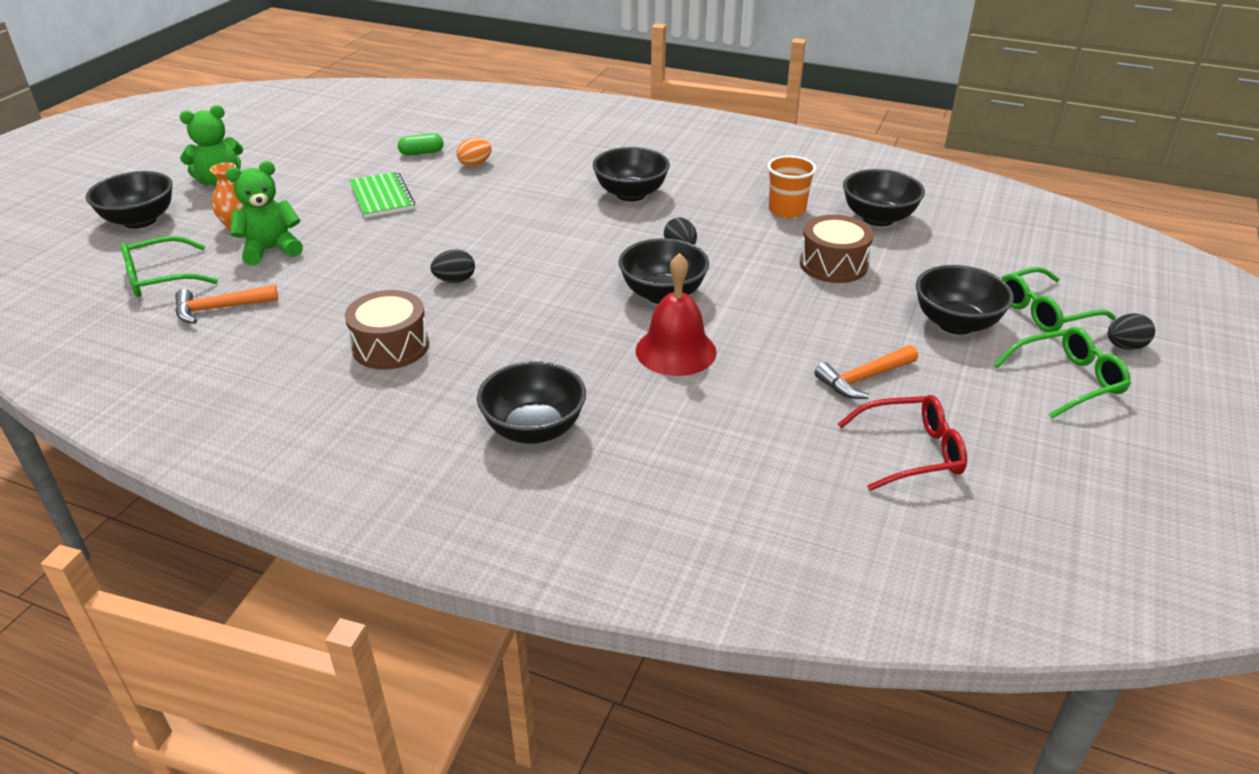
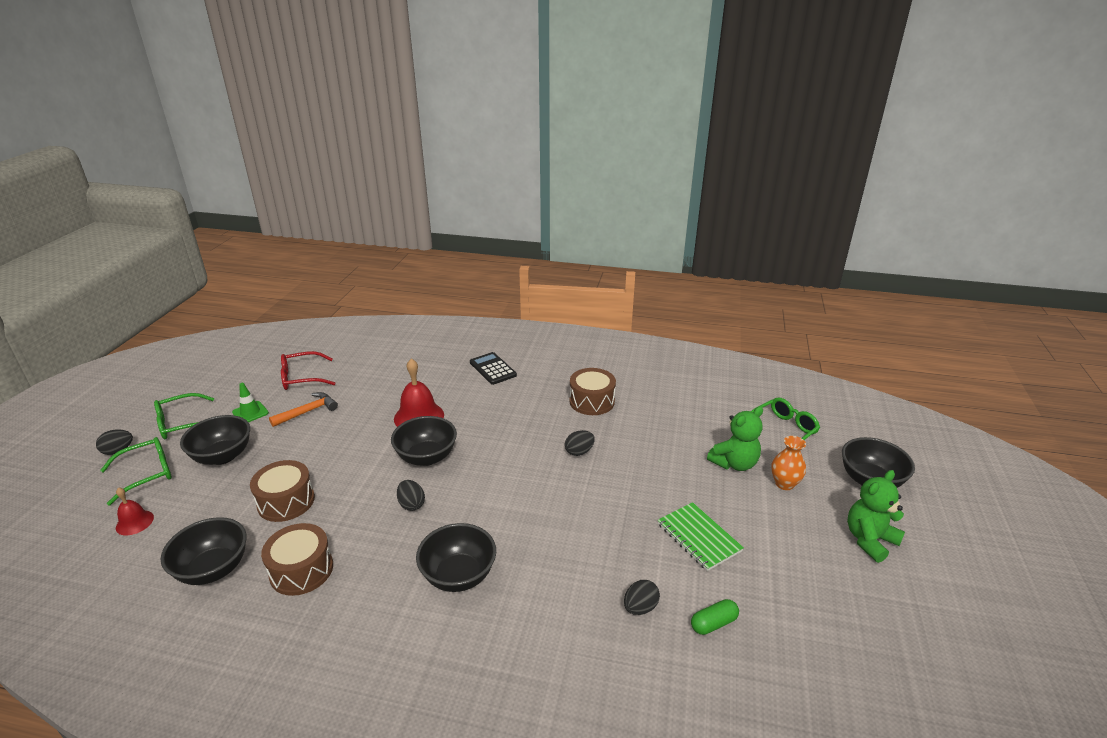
camera: 170 degrees right, 5 degrees down
orange hammer [175,285,278,323] -> none
orange egg [457,138,492,167] -> black egg [624,580,660,615]
black bowl [477,361,586,444] -> black calculator [470,352,517,385]
orange cup [767,156,816,218] -> brown drum [261,523,333,596]
none -> red bell [116,487,154,535]
none -> green traffic cone [232,383,269,423]

